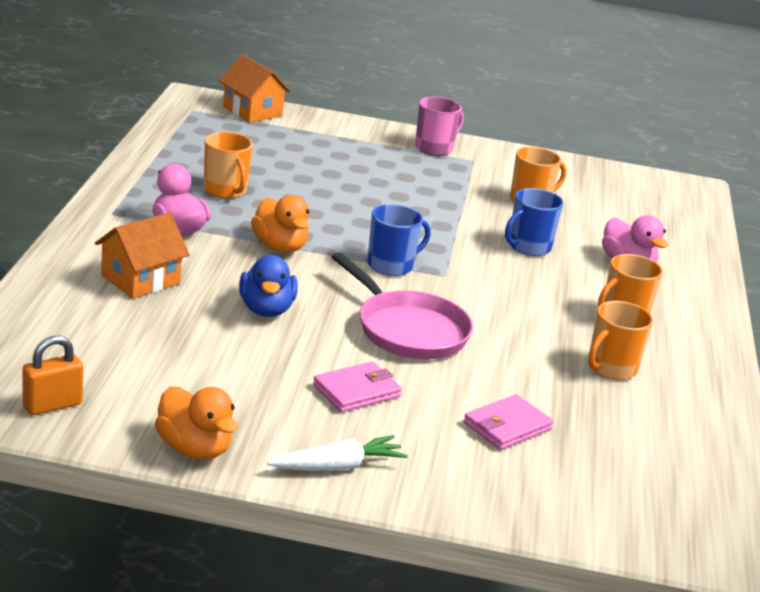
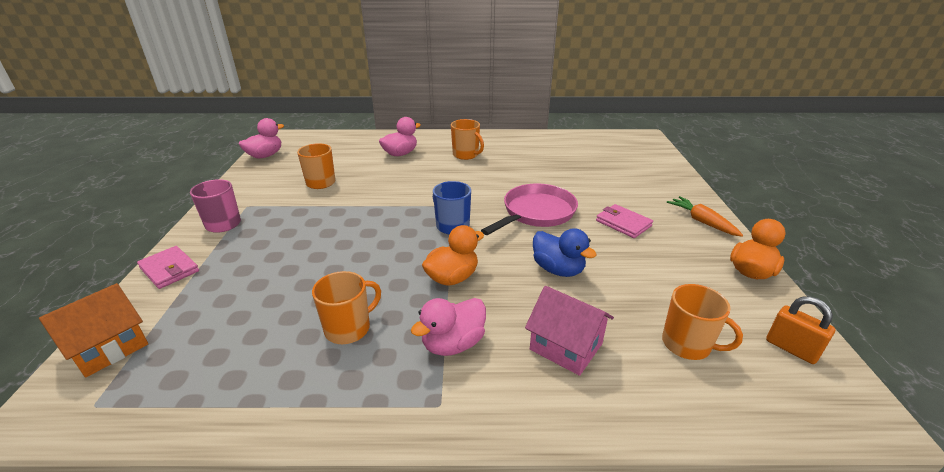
camera: 95 degrees left, 5 degrees up
orange house [95,212,190,298] -> pink house [525,286,614,376]
blue duck [239,255,298,317] -> blue duck turned 60 degrees clockwise [533,228,597,277]
white carrot [267,435,408,471] -> orange carrot [667,196,743,237]
pink wallet [464,394,553,450] -> pink wallet moved to [137,246,199,289]
blue mug [505,188,563,256] -> none
orange mug [588,301,653,380] -> orange mug moved to [662,284,743,360]
none -> pink duck [239,118,284,158]

